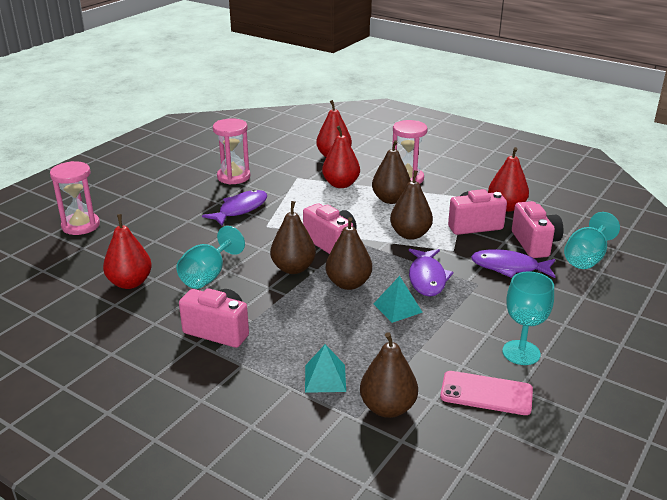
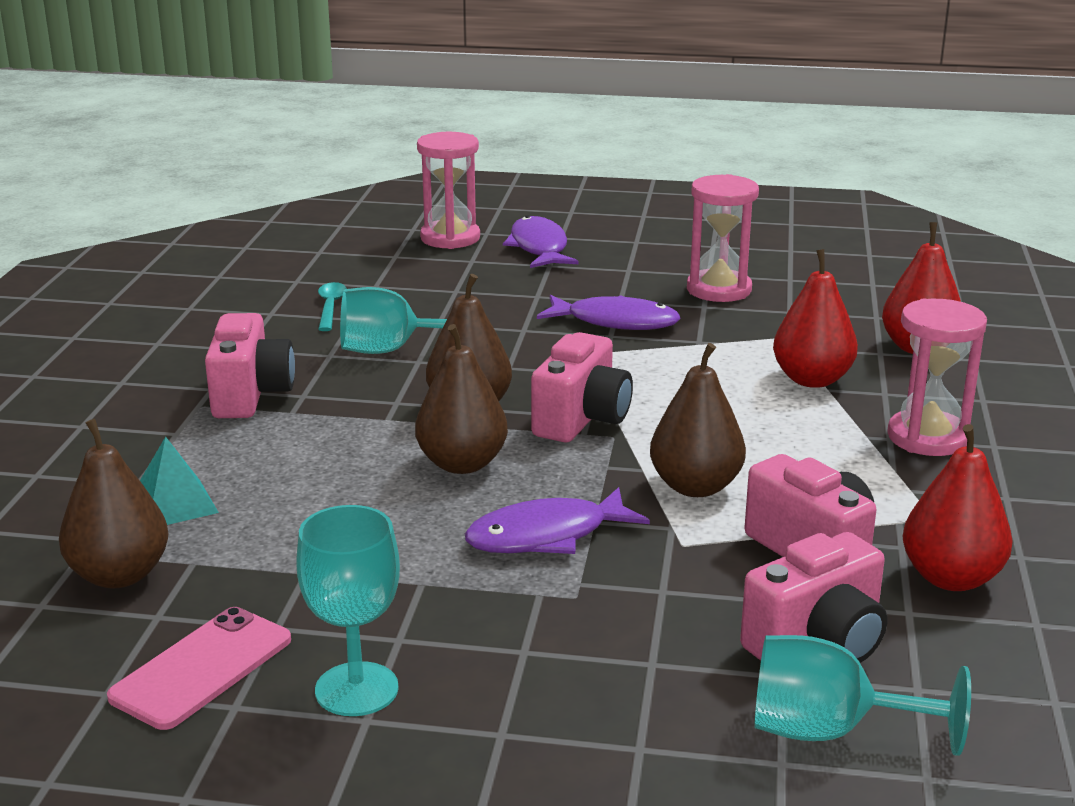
camera: 65 degrees right, 5 degrees down
red pear [103,214,152,289] -> turquoise spoon [318,282,347,331]
brown pear [372,140,411,204] -> none
turquoise pyramid [373,276,423,323] -> none
pink phone [440,371,533,415] -> pink phone turned 45 degrees clockwise [107,607,291,730]
purple fish [471,249,556,278] -> purple fish moved to [503,215,579,268]

